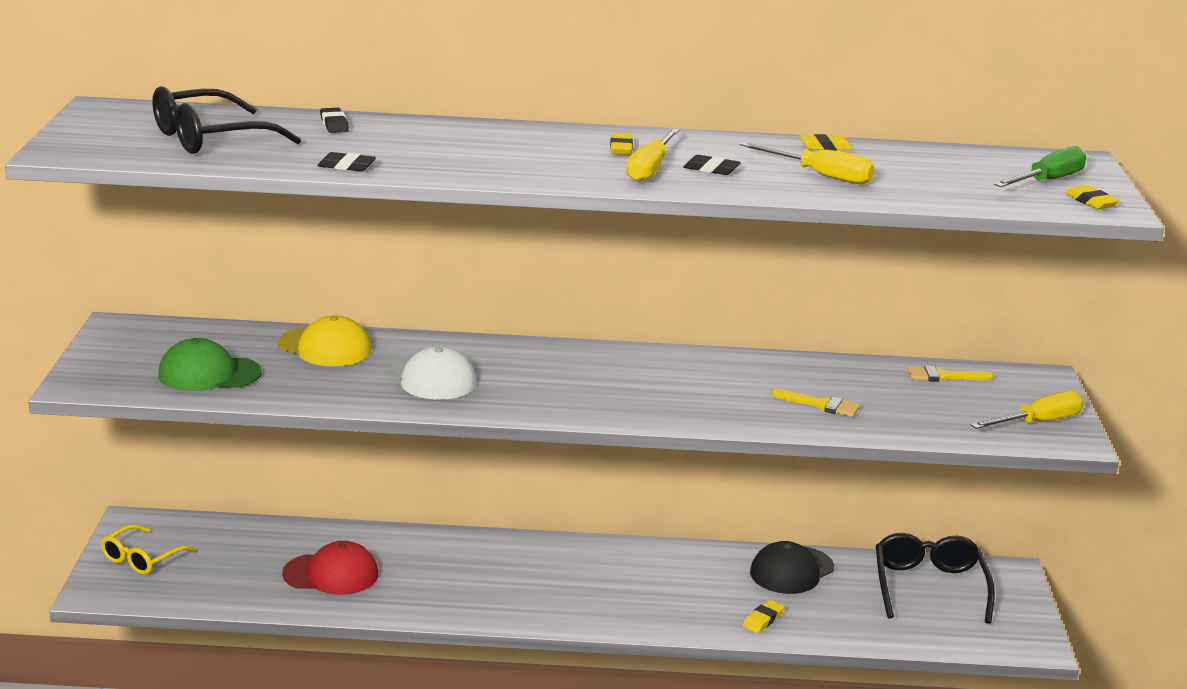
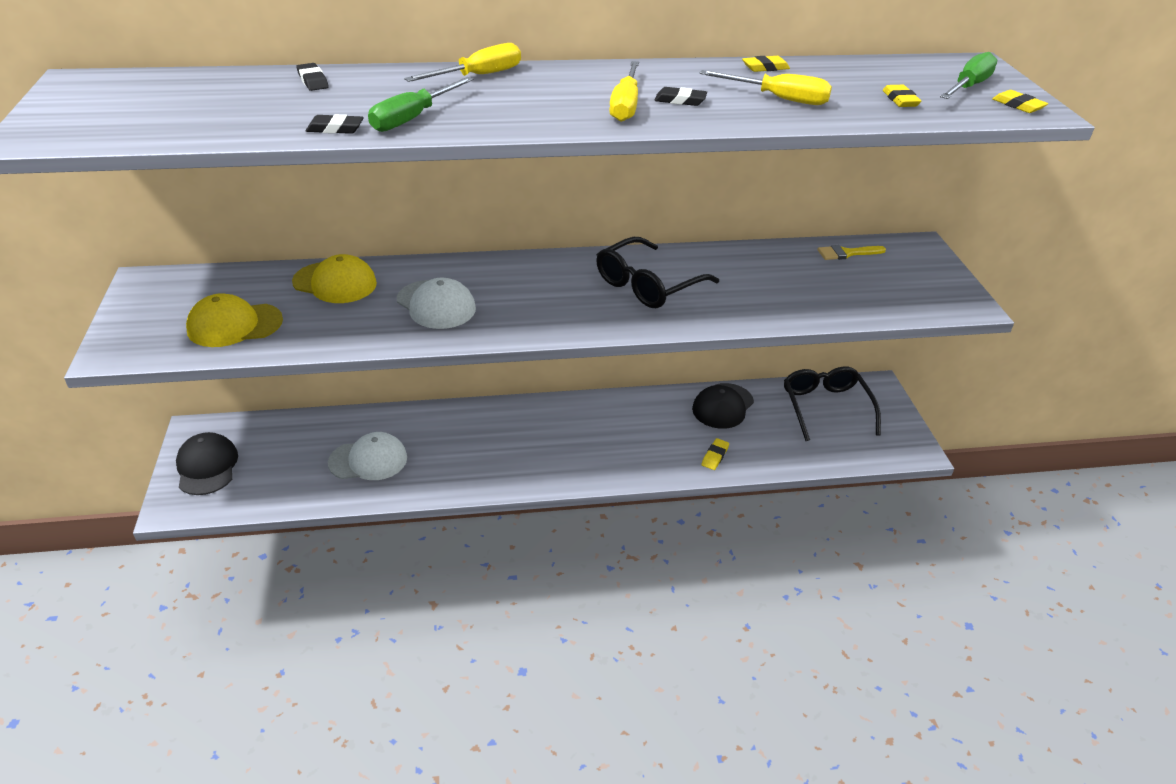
camera: 10 degrees left, 15 degrees up
yellow glasses [100,524,196,575] -> black cap [176,432,238,495]
black glasses [152,86,301,154] -> black glasses moved to [596,237,719,308]
green cap [158,338,262,391] -> yellow cap [186,293,283,347]
red cap [282,541,378,595] -> white cap [328,432,407,480]
yellow eraser [610,133,633,155] -> yellow eraser moved to [883,85,921,107]
yellow brush [771,389,860,417] -> none
yellow screwdriver [971,391,1084,429] -> yellow screwdriver moved to [404,43,521,82]
none -> green screwdriver [368,77,474,132]

